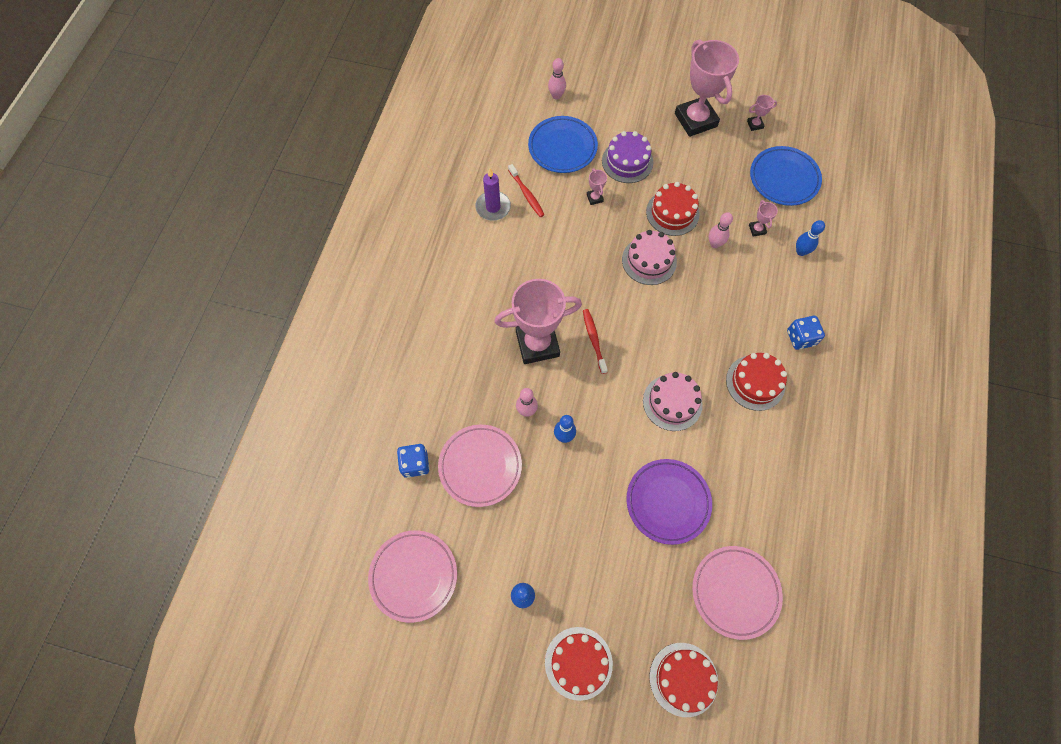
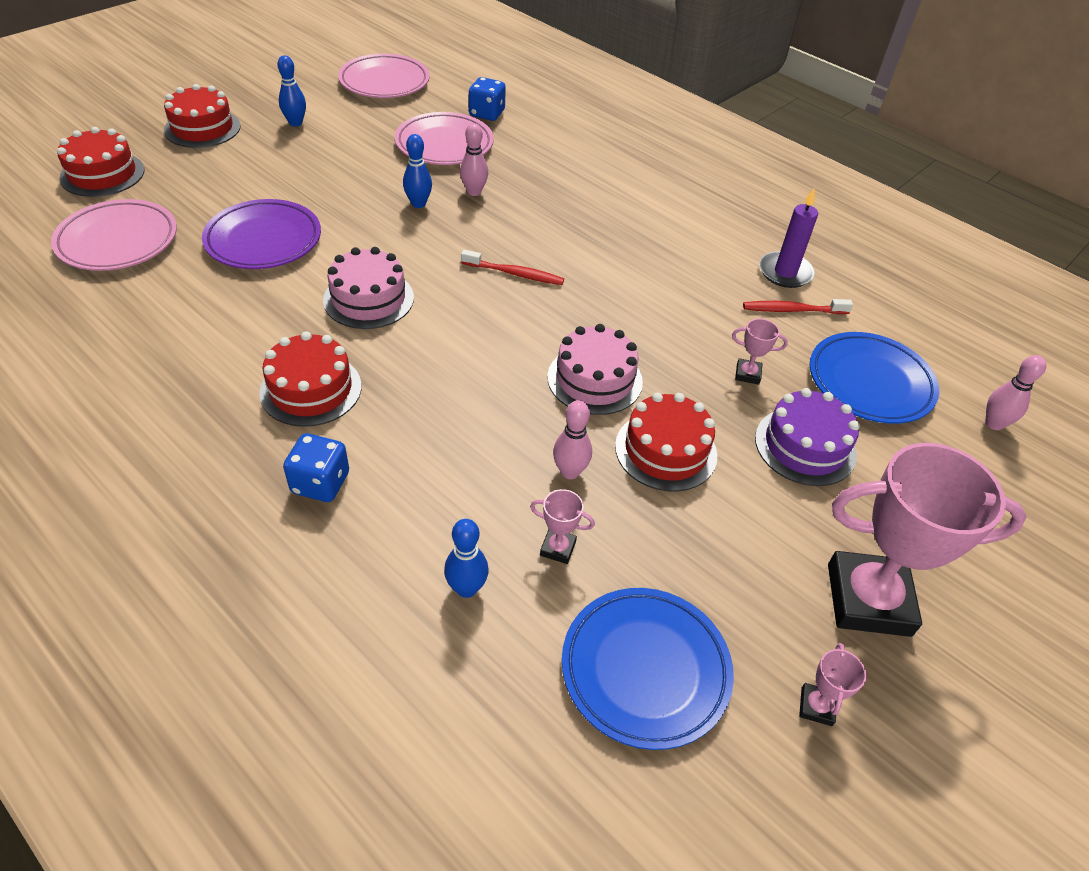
camera: 115 degrees right, 20 degrees down
pink trophy [494,279,582,364] -> none

